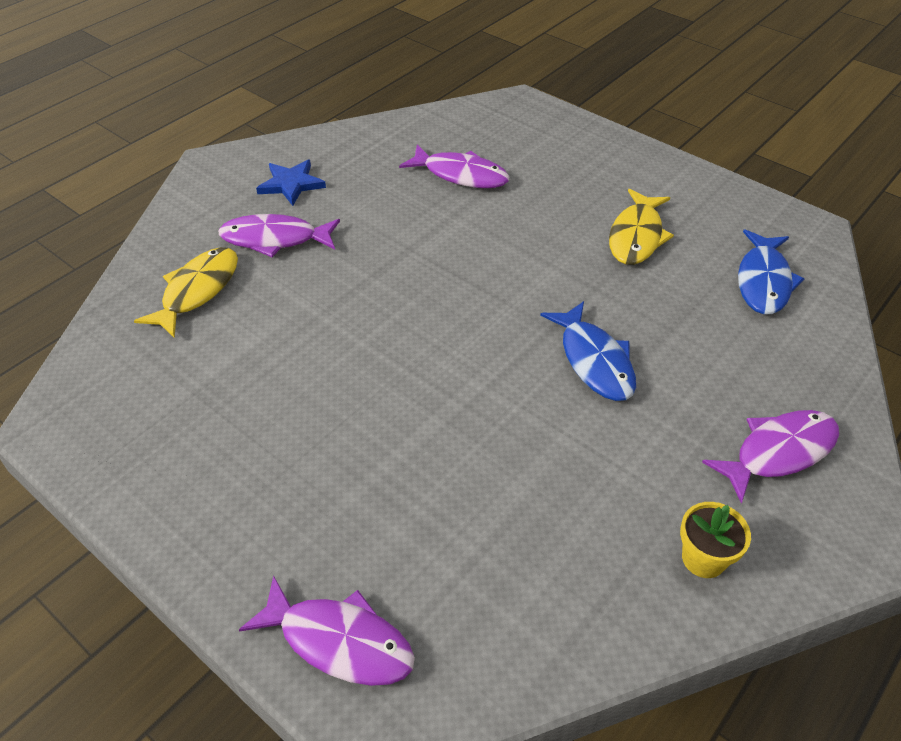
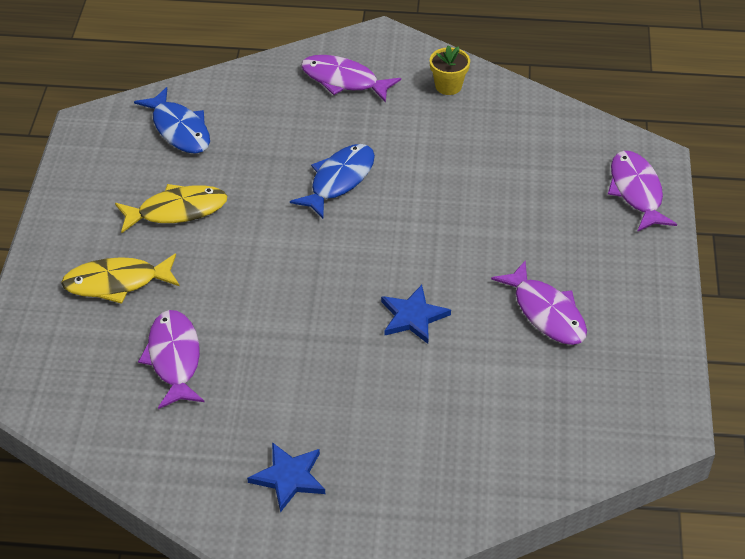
camera: 125 degrees left, 0 degrees up
yellow fish [134,247,238,338] -> yellow fish moved to [61,253,180,304]
purple fish [218,214,340,257] -> purple fish moved to [491,261,587,345]
blue fish [738,229,805,315] -> blue fish turned 75 degrees clockwise [134,87,210,154]
none -> blue star [381,285,451,344]

